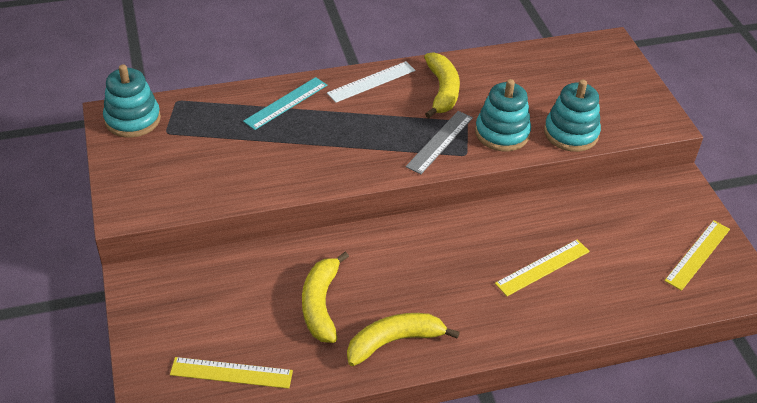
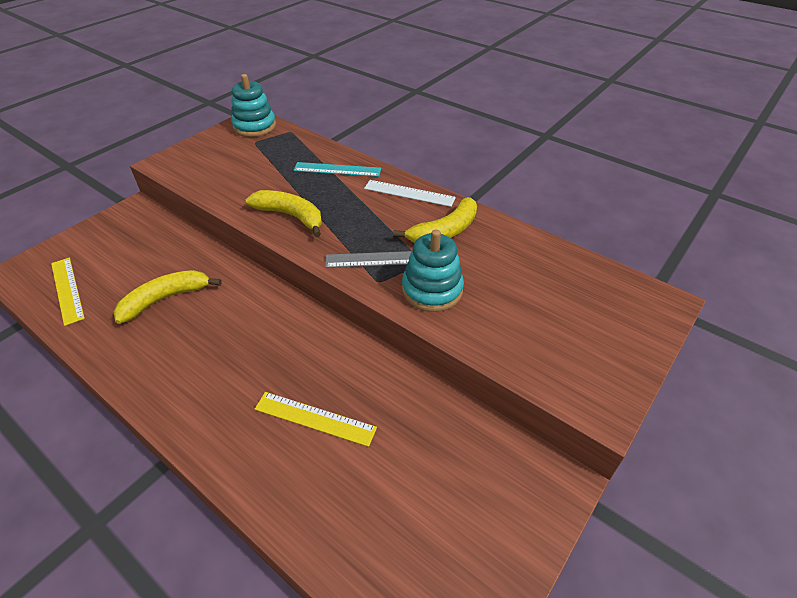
camera: 55 degrees right, 0 degrees up
yellow banana [347,313,460,366] -> yellow banana moved to [246,190,322,237]
turquoise stacking toy [544,80,601,152] -> none
yellow ruler [664,220,730,291] -> none

